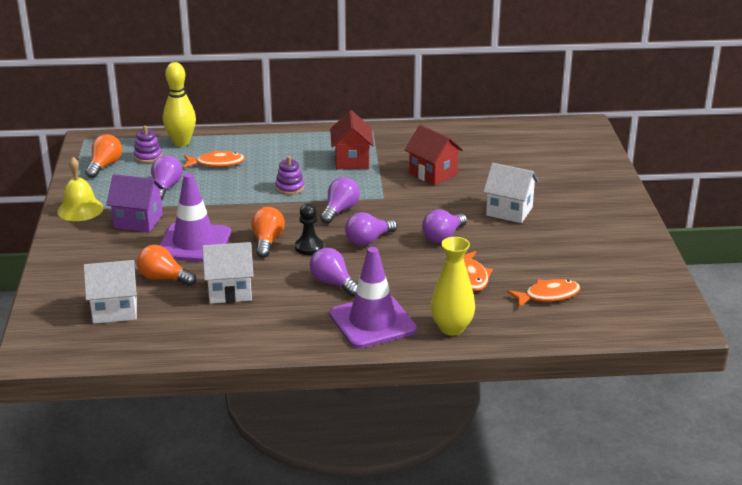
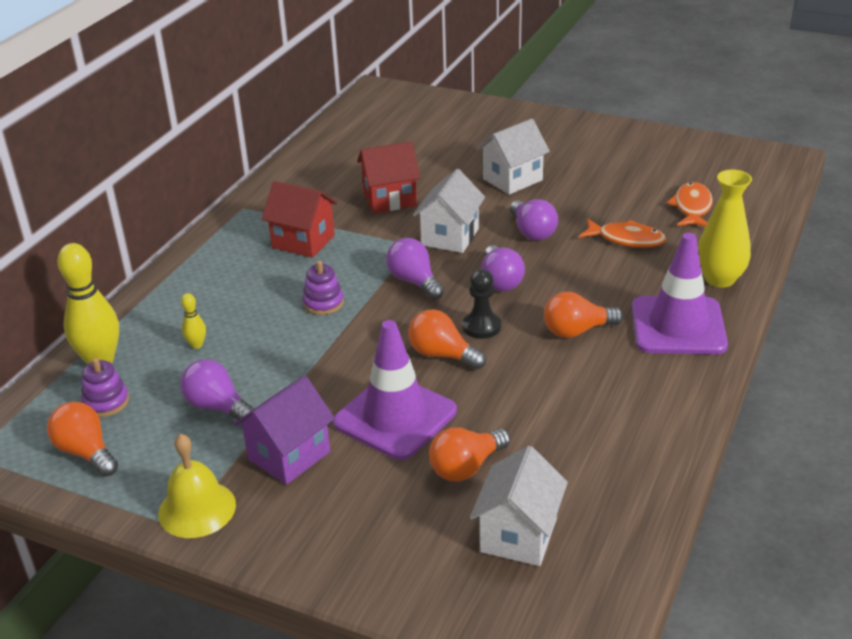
camera: 60 degrees left, 5 degrees up
orange fish [183,150,245,168] -> yellow bowling pin [181,293,206,349]
white house [202,242,254,304] -> white house moved to [413,169,485,253]
purple light bulb [309,248,358,297] -> orange light bulb [544,292,623,338]

